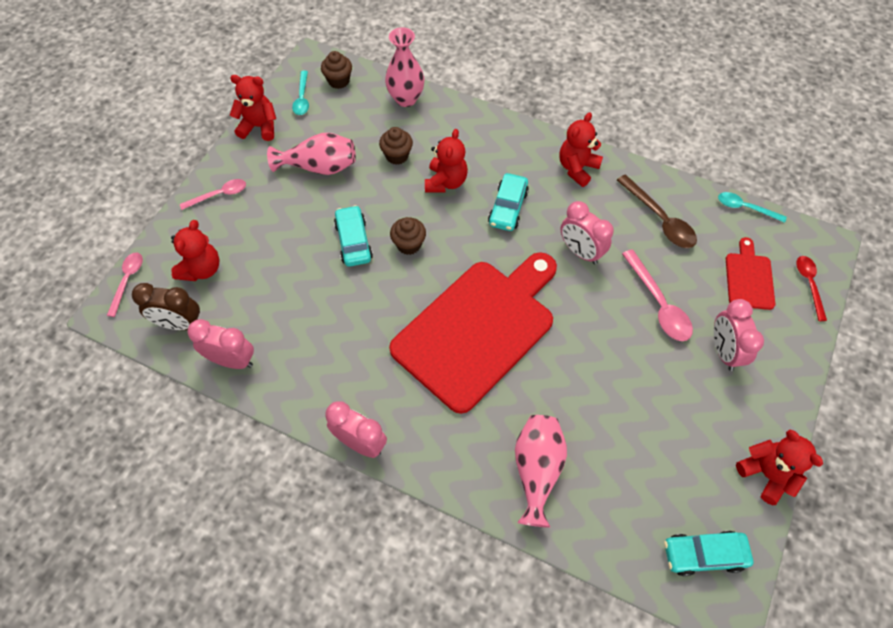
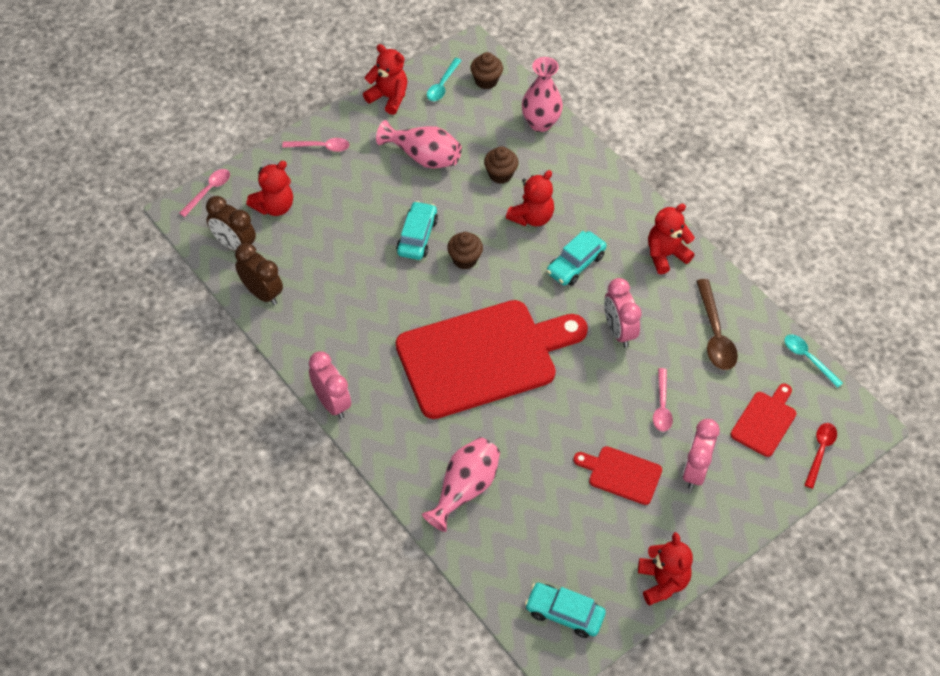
camera: 25 degrees right, 5 degrees down
pink clock [187,319,254,369] -> brown clock [235,243,283,305]
pink spoon [622,249,693,341] -> pink spoon [653,368,673,432], size x0.65
none -> red cutting board [573,446,662,505]

